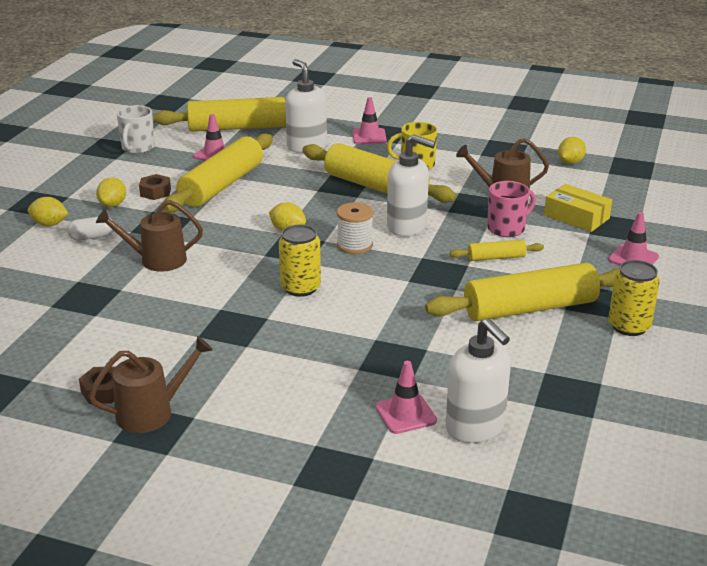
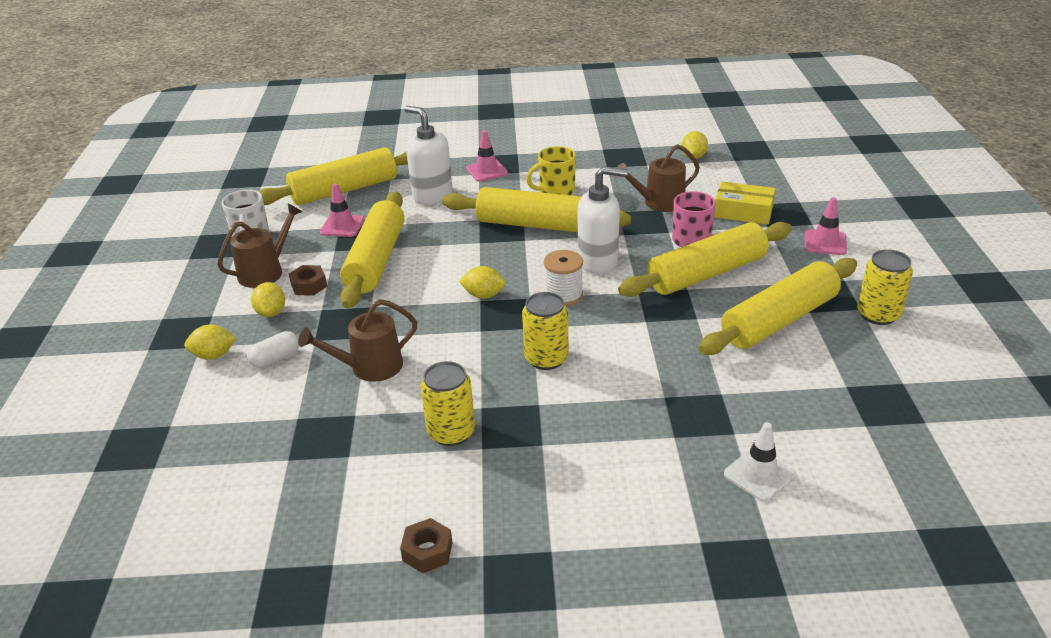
camera: 20 degrees left, 5 degrees up
brown watering can [88,336,213,433] -> brown watering can moved to [218,204,302,288]
pink traffic cone [375,361,437,434] -> white traffic cone [724,422,795,502]
white soap dispenser [446,318,511,443] -> none
yellow rolling pin [450,240,544,261] -> yellow rolling pin [618,222,792,297], size x2.15
none -> yellow can [421,361,475,446]

